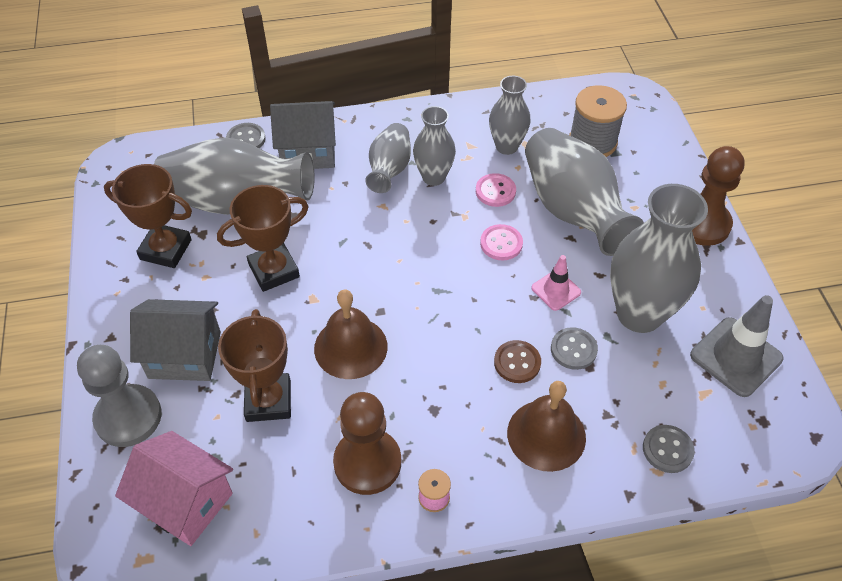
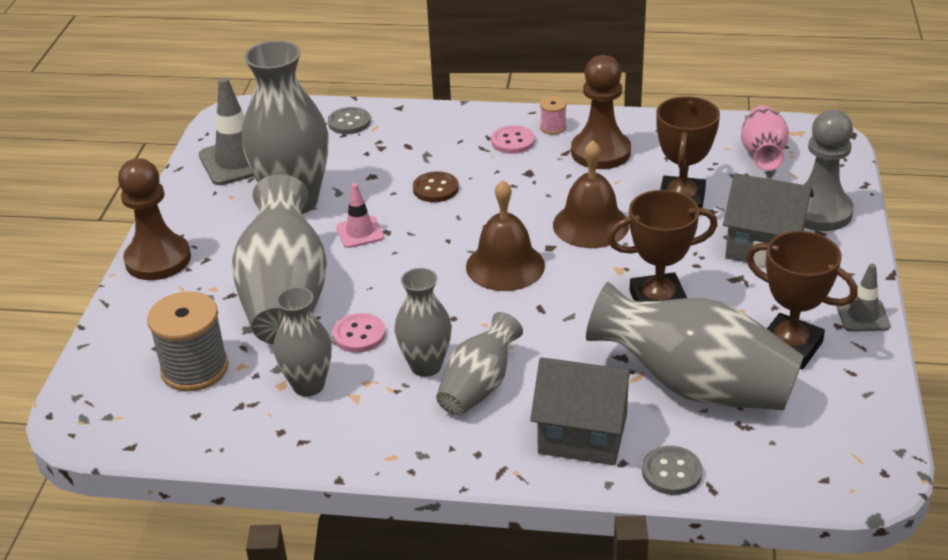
camera: 160 degrees left, 15 degrees down
pink house [115,431,233,546] -> pink vase [741,105,789,171]
pink button [480,224,523,260] -> pink button moved to [491,125,535,154]
brown bell [507,381,586,472] -> brown bell moved to [466,180,545,291]
grey button [551,327,598,370] -> none
none -> grey traffic cone [836,264,891,332]

